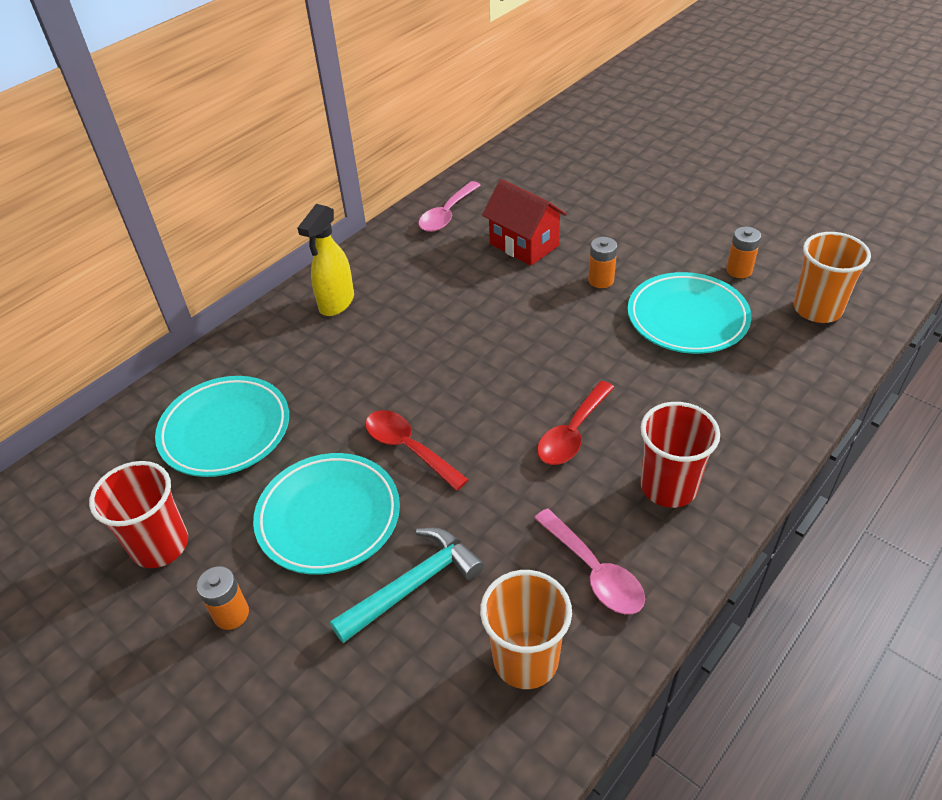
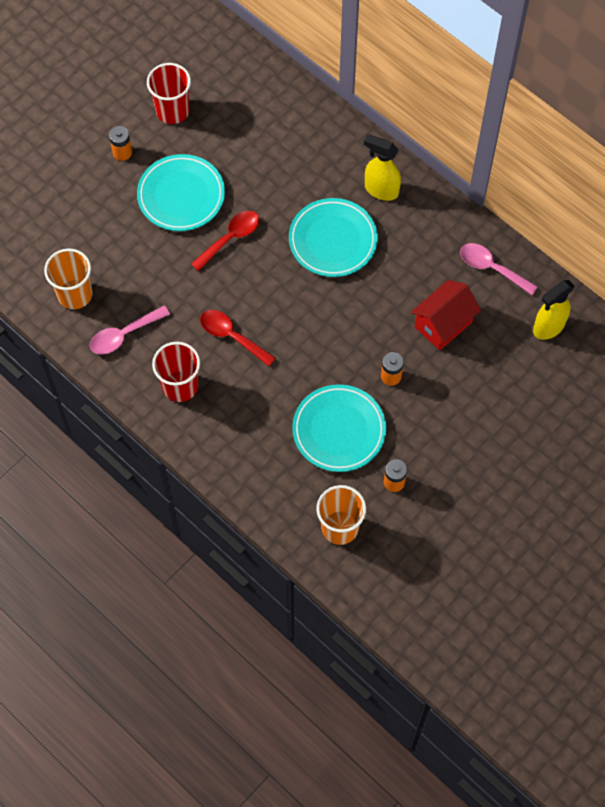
camera: 90 degrees right, 20 degrees up
turquoise plate [155,376,289,477] -> turquoise plate moved to [289,198,378,277]
turquoise hammer [330,528,484,643] -> none
none -> yellow spray bottle [533,280,575,340]

